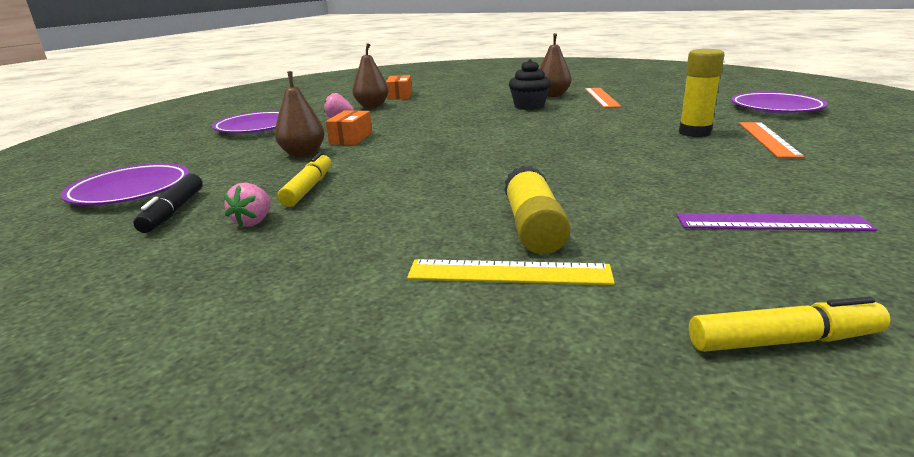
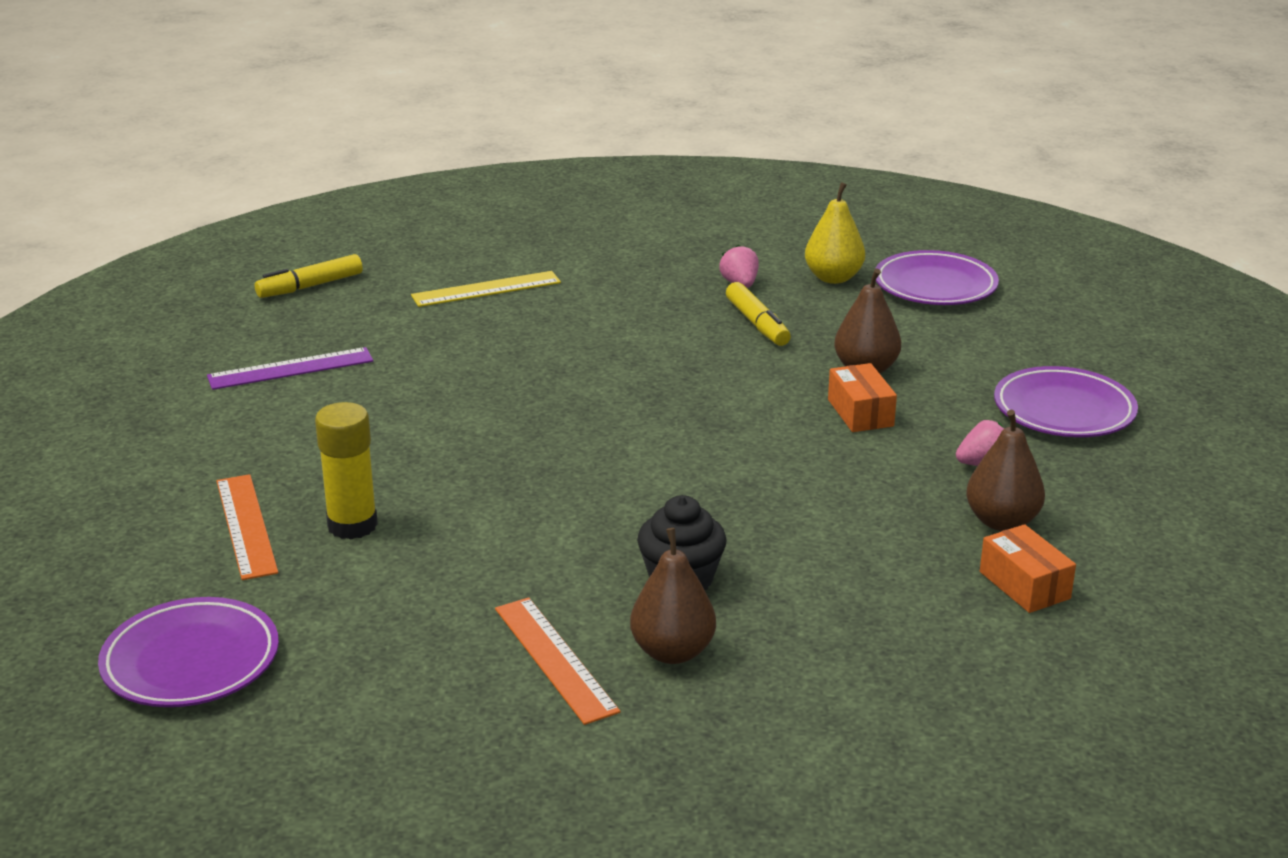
camera: 150 degrees right, 5 degrees up
black marker [133,174,203,233] -> yellow pear [805,182,865,284]
yellow glue stick [504,166,570,254] -> none

